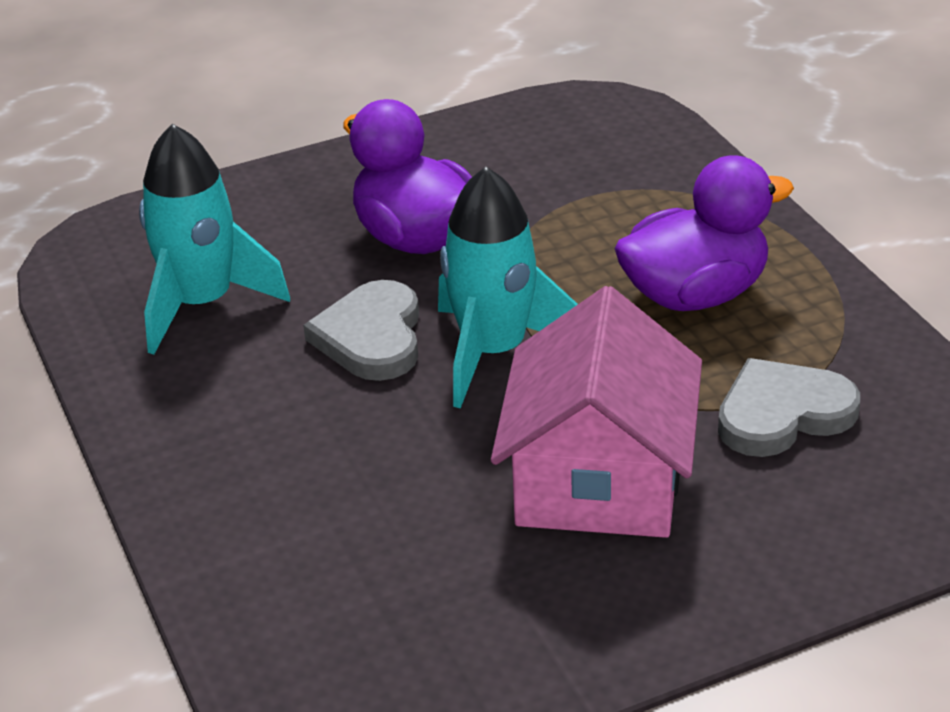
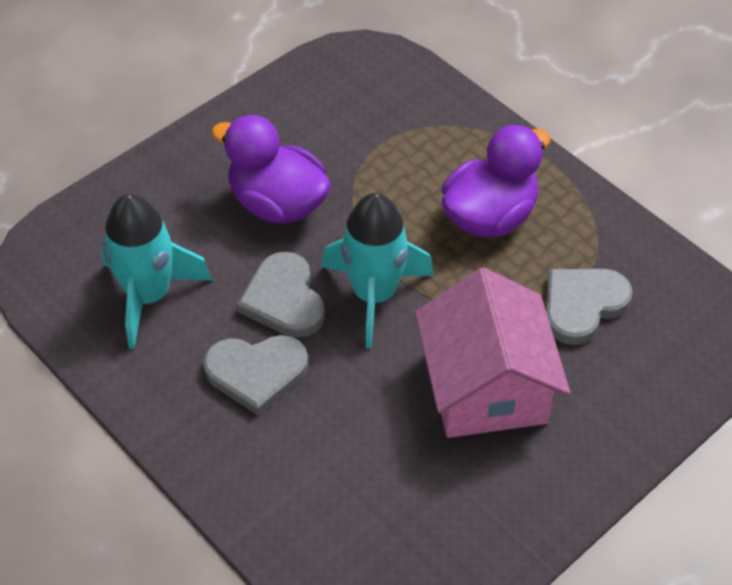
camera: 20 degrees left, 15 degrees up
none -> grey heart [203,335,308,416]

